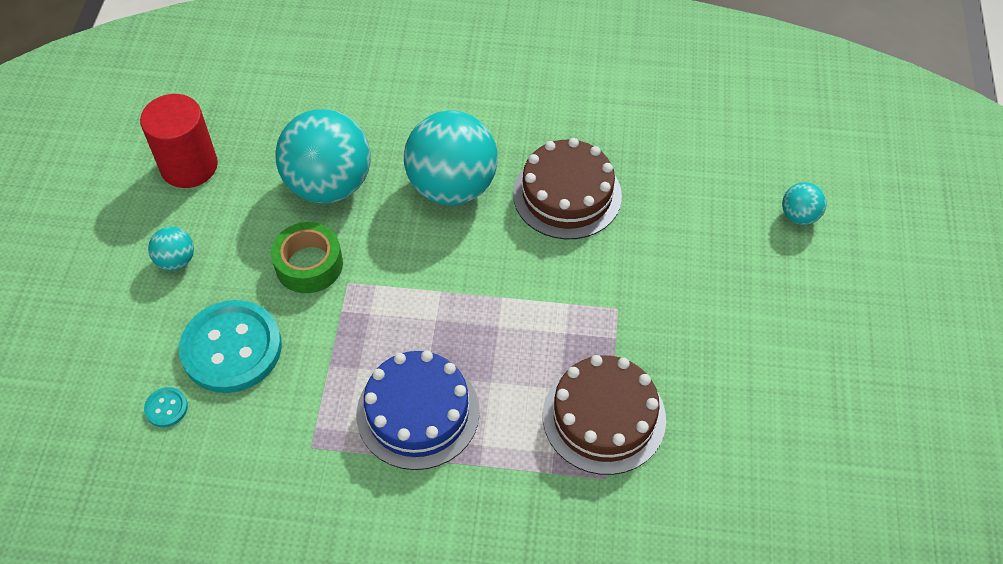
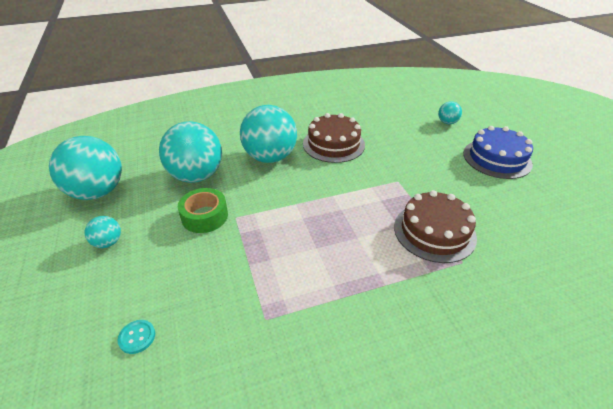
camera: 25 degrees left, 15 degrees down
red cylinder [140,94,218,188] -> turquoise ball [49,136,122,200]
turquoise button [179,300,282,393] -> none
blue cake [357,351,480,470] -> blue cake moved to [463,126,533,179]

